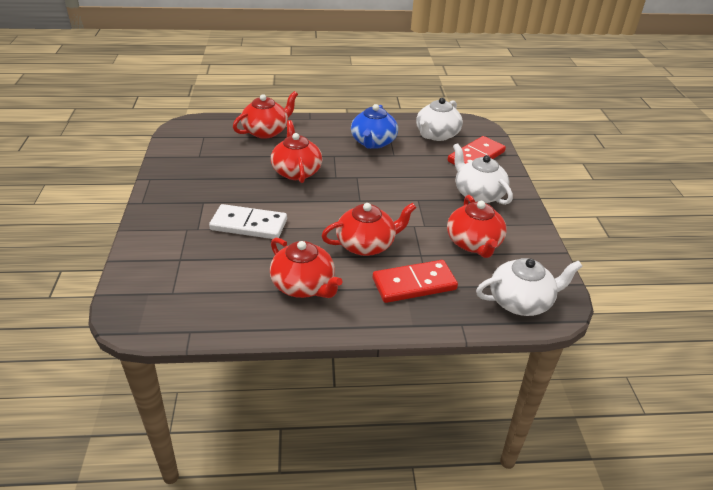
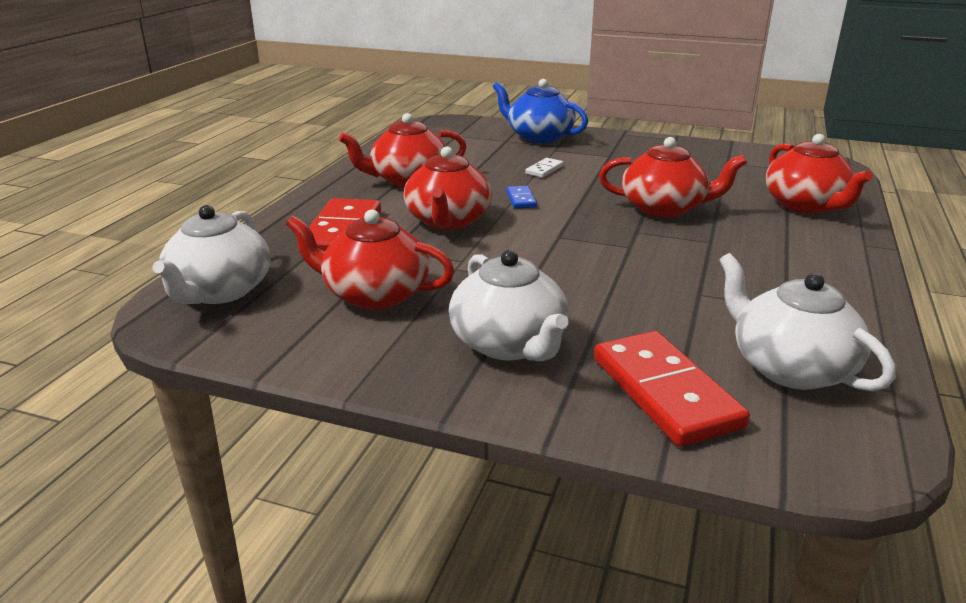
camera: 115 degrees right, 10 degrees down
white domino [209,204,287,239] -> white domino [525,158,564,178], size x0.46
blue teapot [351,104,398,149] -> blue teapot moved to [493,79,588,143]
white teapot [453,143,513,205] -> white teapot turned 75 degrees clockwise [449,250,569,361]
none -> blue domino [506,186,537,209]

